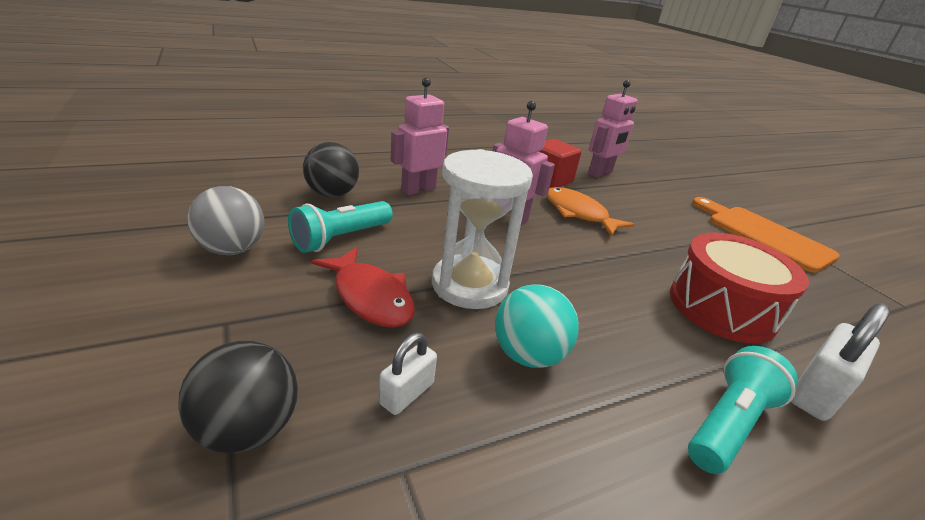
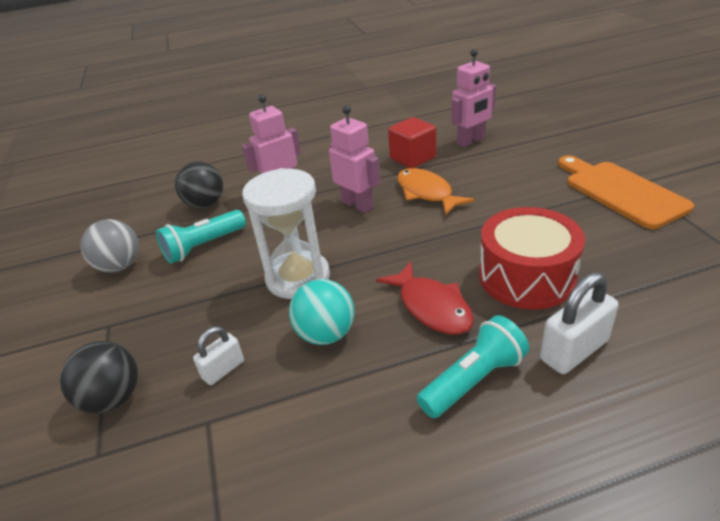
camera: 15 degrees right, 5 degrees up
red fish [311,247,415,328] -> red fish moved to [376,262,474,335]

